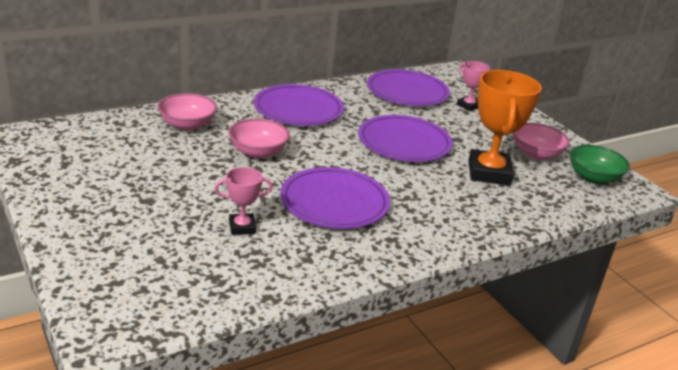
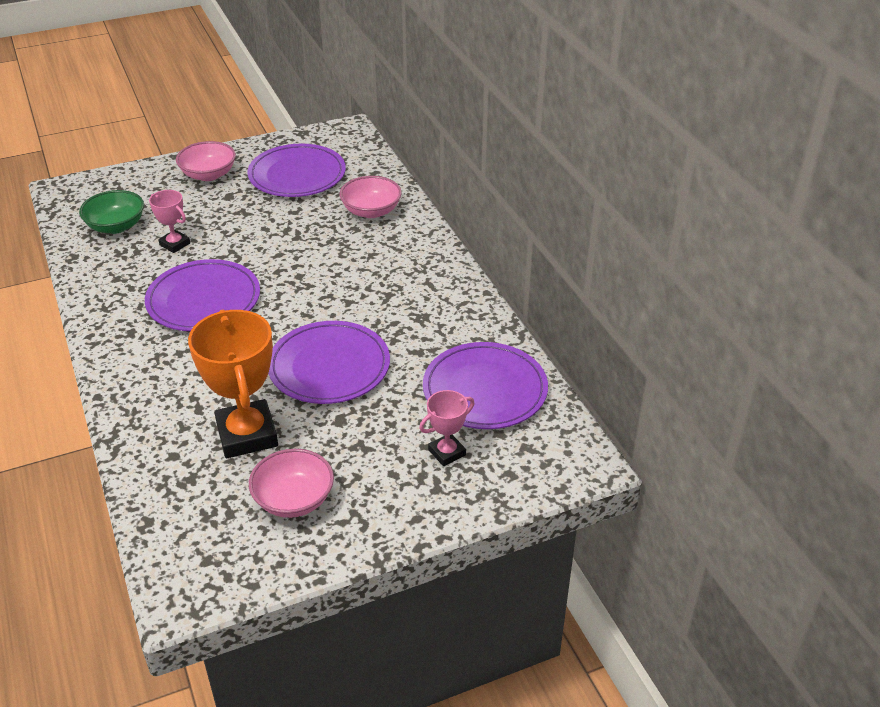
camera: 100 degrees right, 10 degrees up
pink trophy [215,167,273,235] -> pink trophy turned 45 degrees counterclockwise [149,190,190,253]
pink bowl [228,119,290,158] -> pink bowl moved to [176,141,236,181]
purple plate [254,84,344,126] -> purple plate moved to [247,144,346,197]
orange trophy [468,70,542,185] -> orange trophy turned 60 degrees clockwise [188,310,278,458]
green bowl [569,145,630,184] -> green bowl moved to [79,190,144,234]

